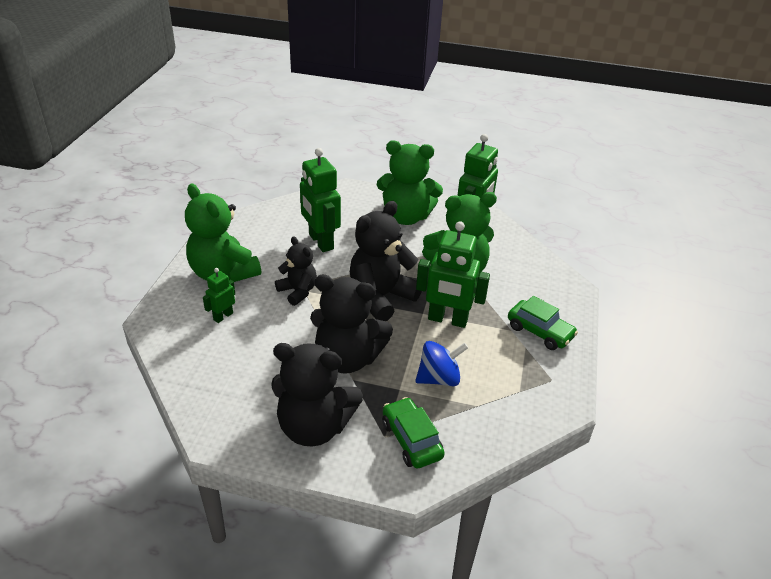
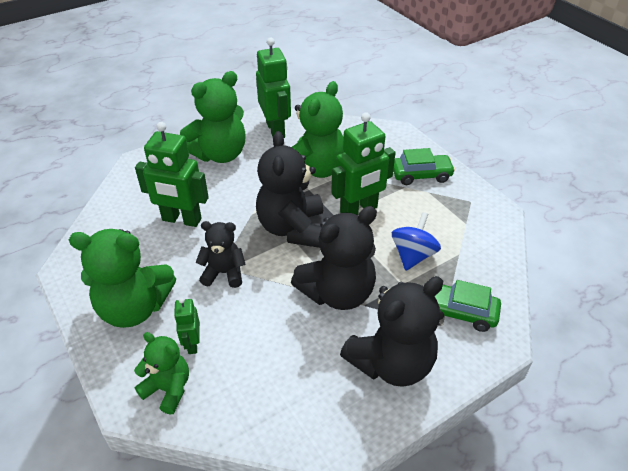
camera: 45 degrees left, 5 degrees up
none -> green teddy bear [134,332,189,415]

